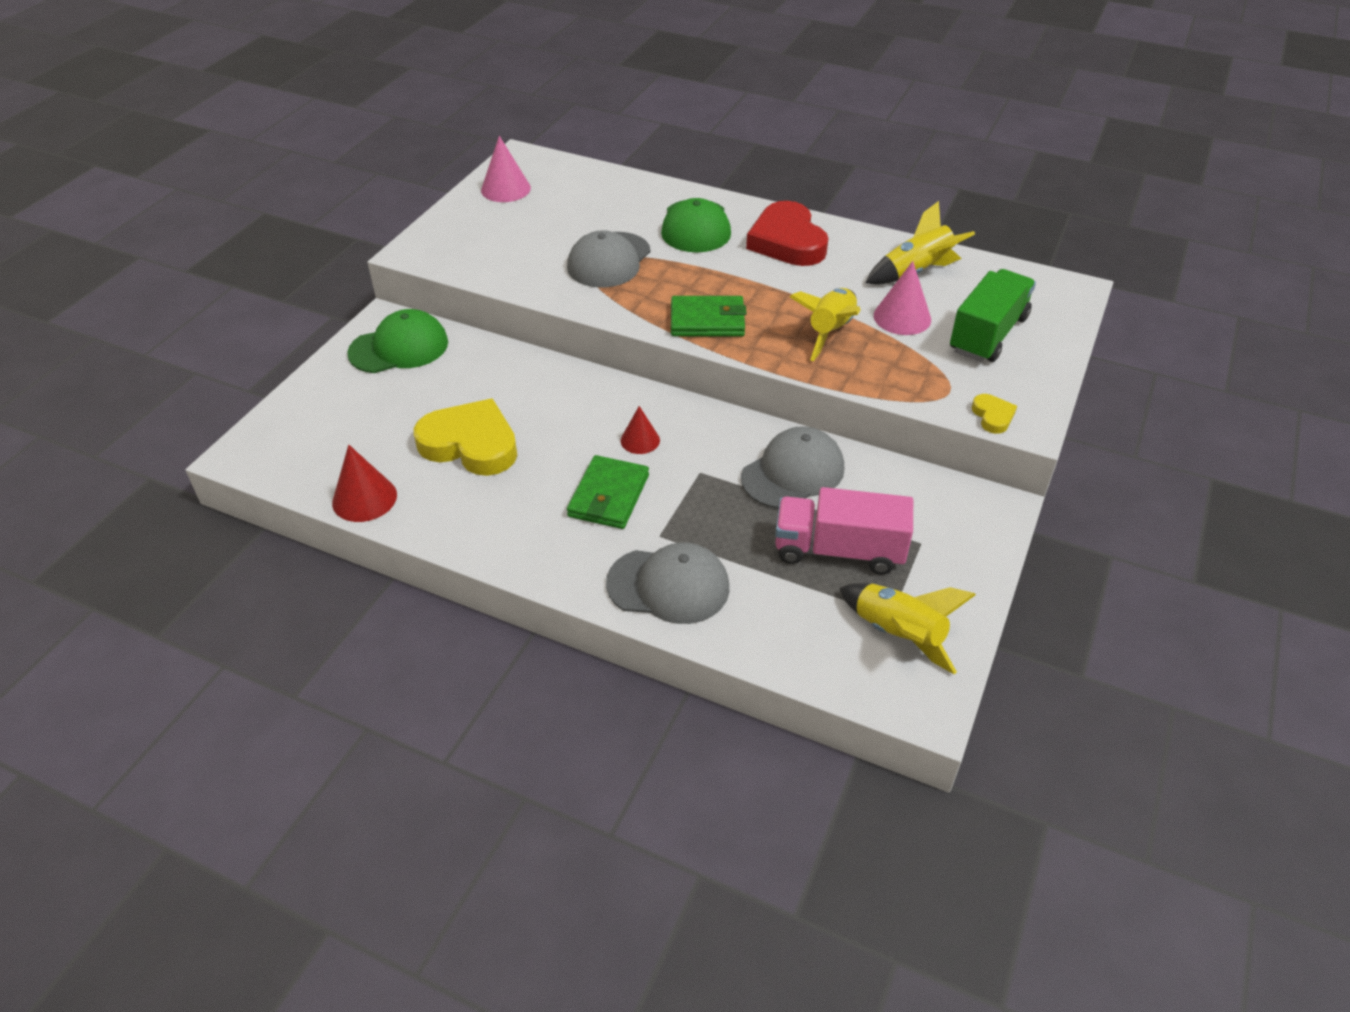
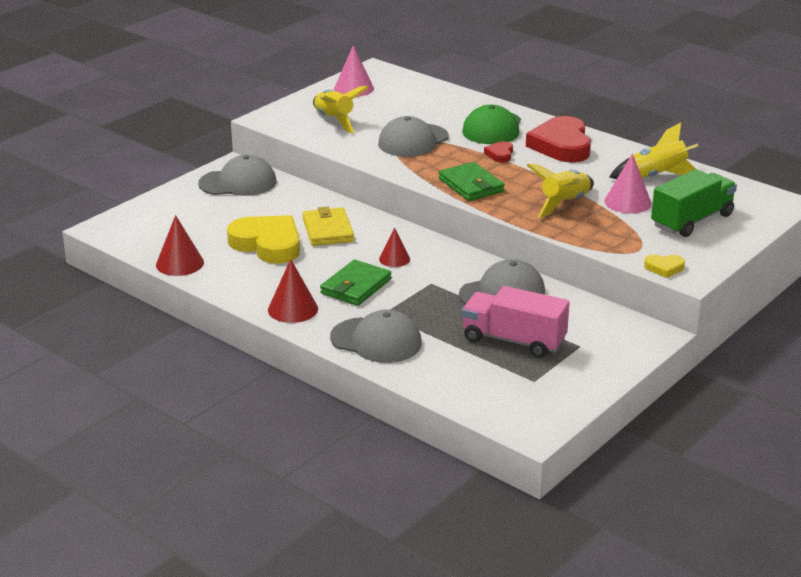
camera: 15 degrees right, 15 degrees down
green cap [347,309,448,373] -> grey cap [198,155,277,196]
green wallet [671,296,747,337] -> green wallet turned 45 degrees clockwise [439,162,505,201]
yellow rocket [839,583,976,675] -> yellow rocket moved to [313,86,369,133]
yellow heart [972,394,1017,434] -> yellow heart turned 90 degrees clockwise [644,254,685,278]
none -> red cone [268,259,318,323]
none -> yellow wallet [303,206,354,246]
none -> red heart [484,141,513,162]

